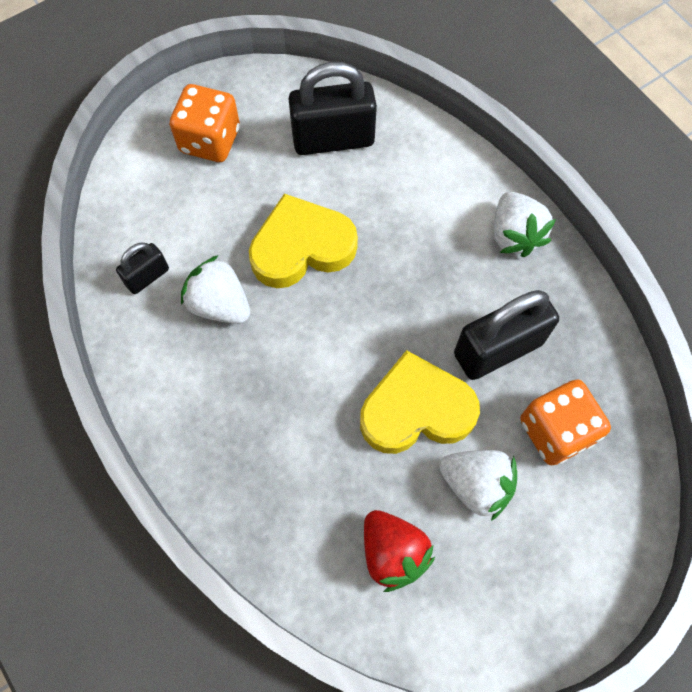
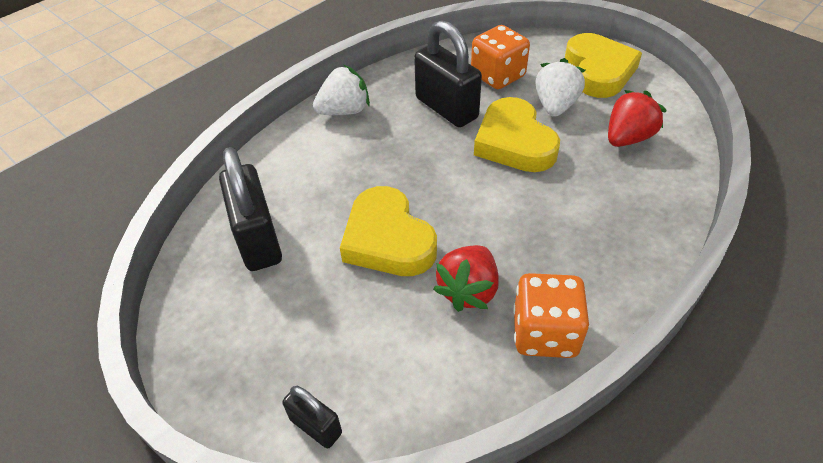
camera: 100 degrees left, 20 degrees down
black padlock [116,242,169,294] -> black padlock moved to [282,386,342,449]
orange dice [170,84,240,162] -> orange dice moved to [513,273,589,358]
white strawberry [181,255,250,324] -> red strawberry [433,245,499,312]
none -> yellow heart [565,33,642,98]

